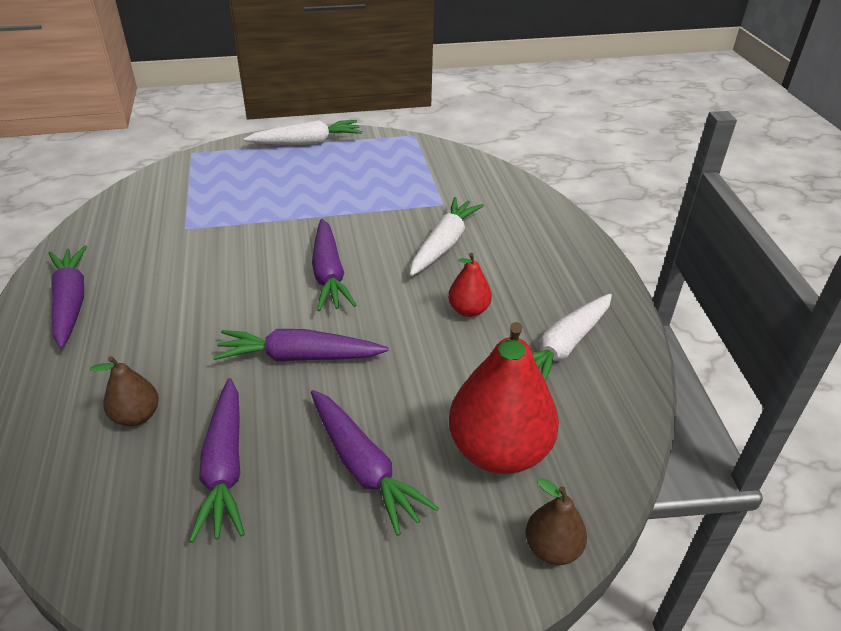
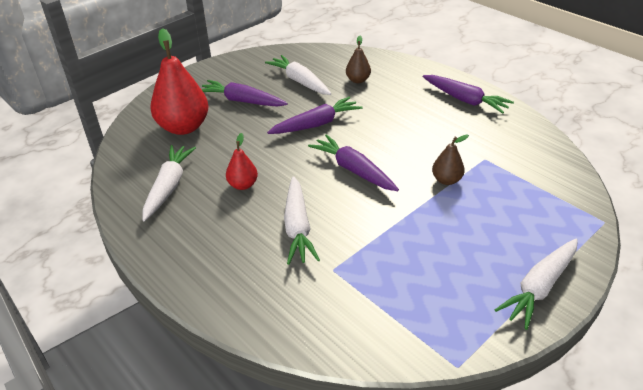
camera: 150 degrees right, 0 degrees up
purple carrot [189,378,245,543] -> white carrot [265,55,331,95]
brown pear [525,478,587,565] -> brown pear moved to [432,135,469,185]

